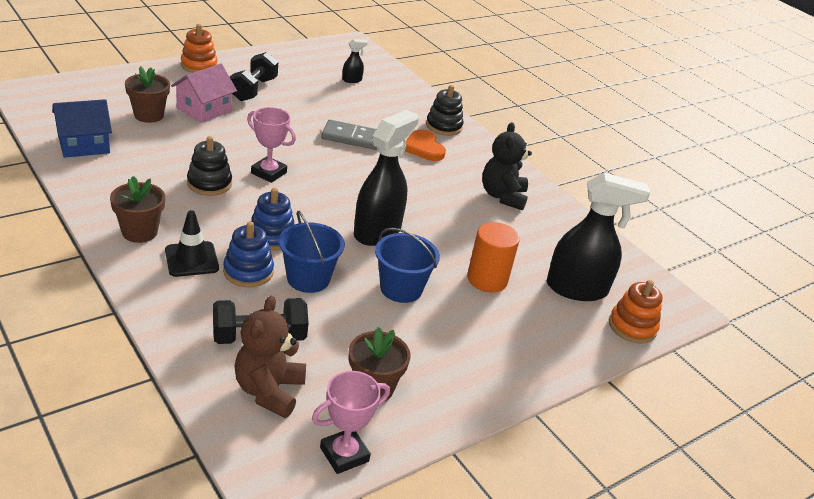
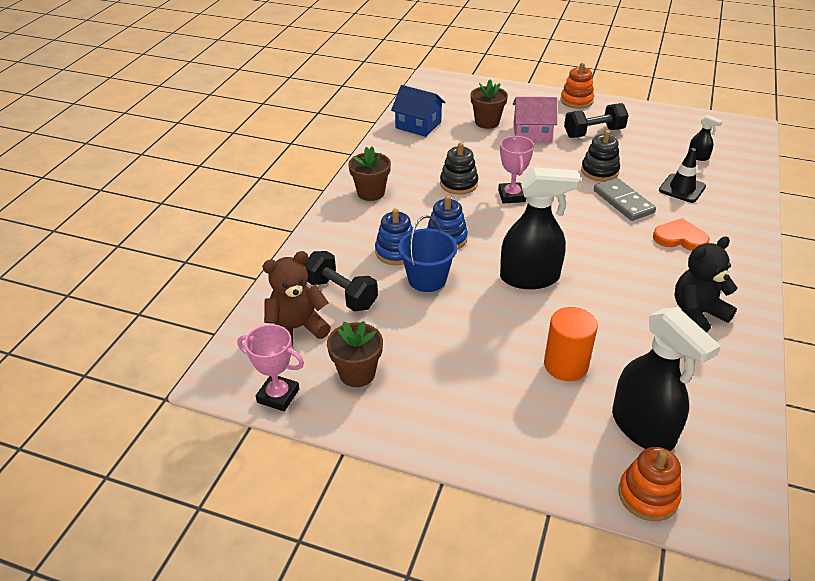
camera: 60 degrees right, 5 degrees up
black traffic cone [165,210,219,277] -> black traffic cone moved to [659,148,706,203]
blue bucket [375,228,440,303] -> none
orange heart [405,130,446,161] -> orange heart turned 75 degrees clockwise [653,218,710,251]
black stacking toy [426,85,464,136] -> black stacking toy moved to [581,130,620,181]

